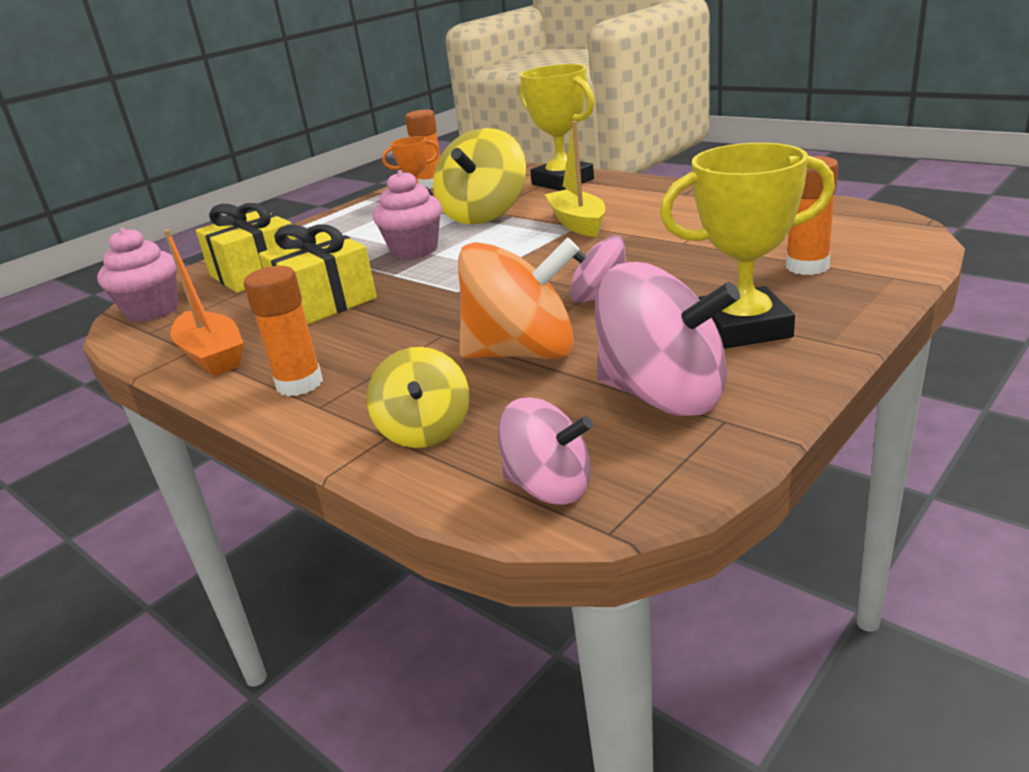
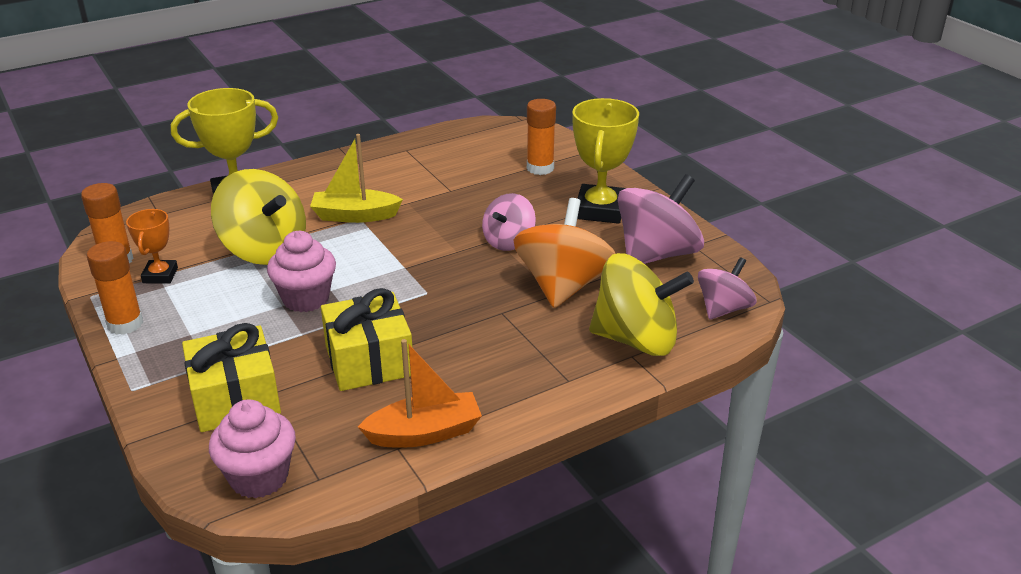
camera: 75 degrees left, 5 degrees up
orange glue stick [244,266,323,396] -> orange glue stick moved to [87,241,143,335]
yellow spinning top [367,347,470,448] -> yellow spinning top [589,253,694,356], size x1.67

